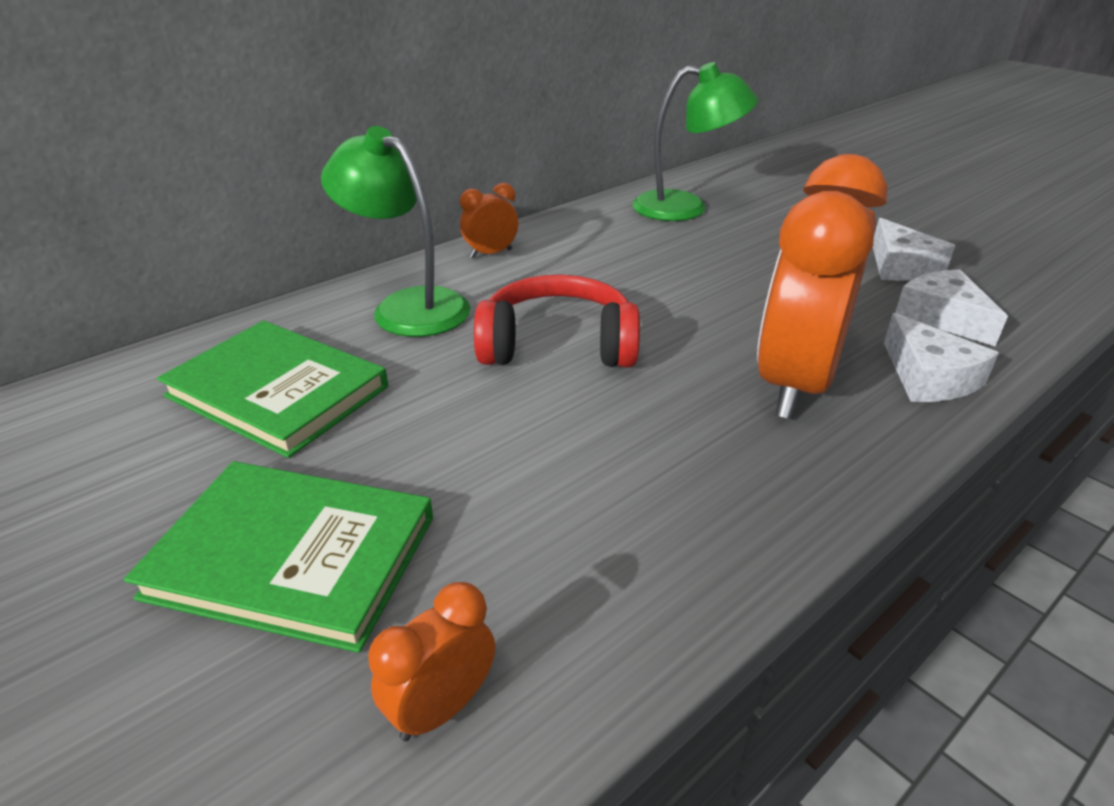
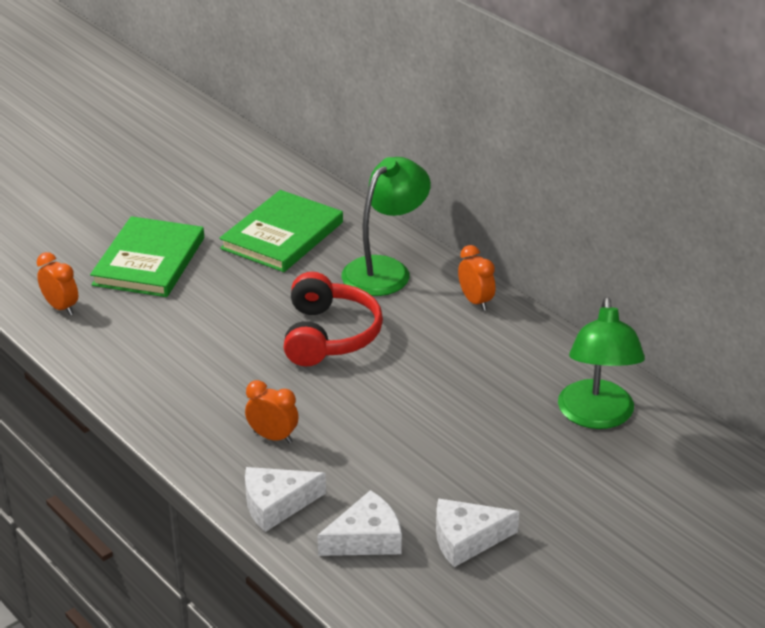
camera: 90 degrees right, 0 degrees up
orange clock [757,154,888,419] -> orange clock [245,380,299,443], size x0.43

